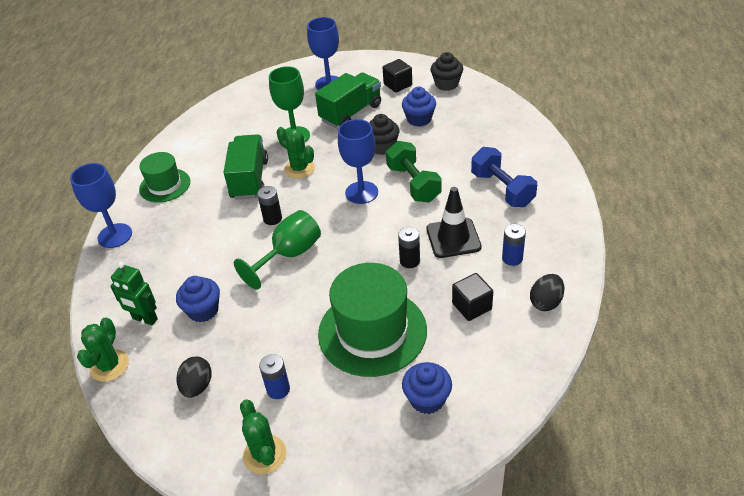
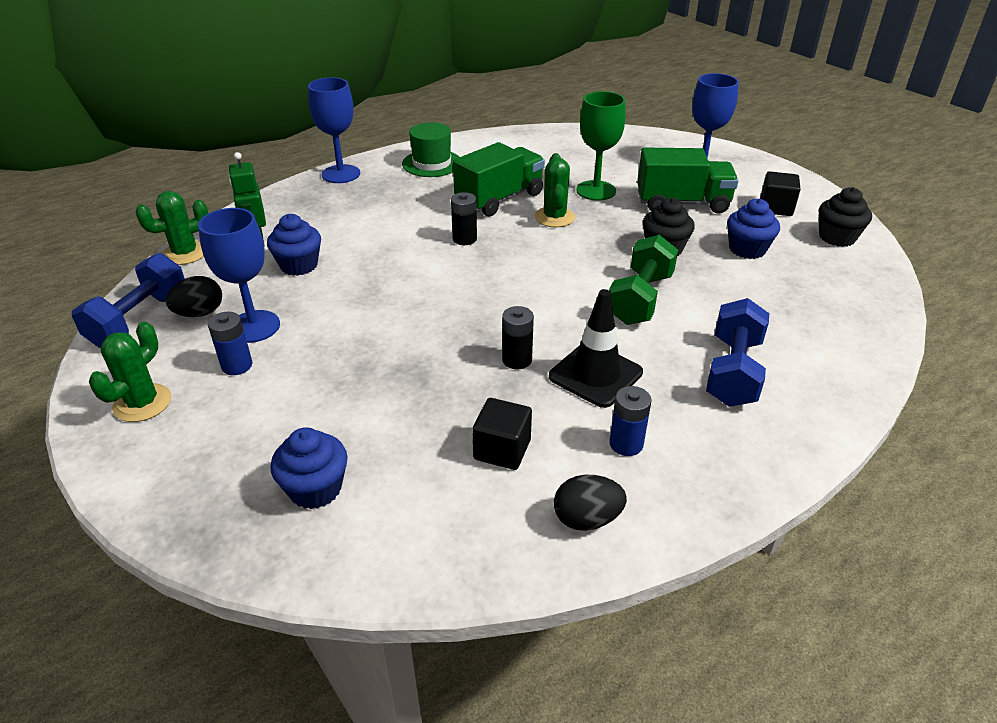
camera: 45 degrees right, 5 degrees down
green goblet [234,210,321,290] -> none
green hat [318,263,427,377] -> none
blue goblet [338,119,378,204] -> blue goblet moved to [198,208,280,343]
none -> blue dumbbell [72,253,185,348]

